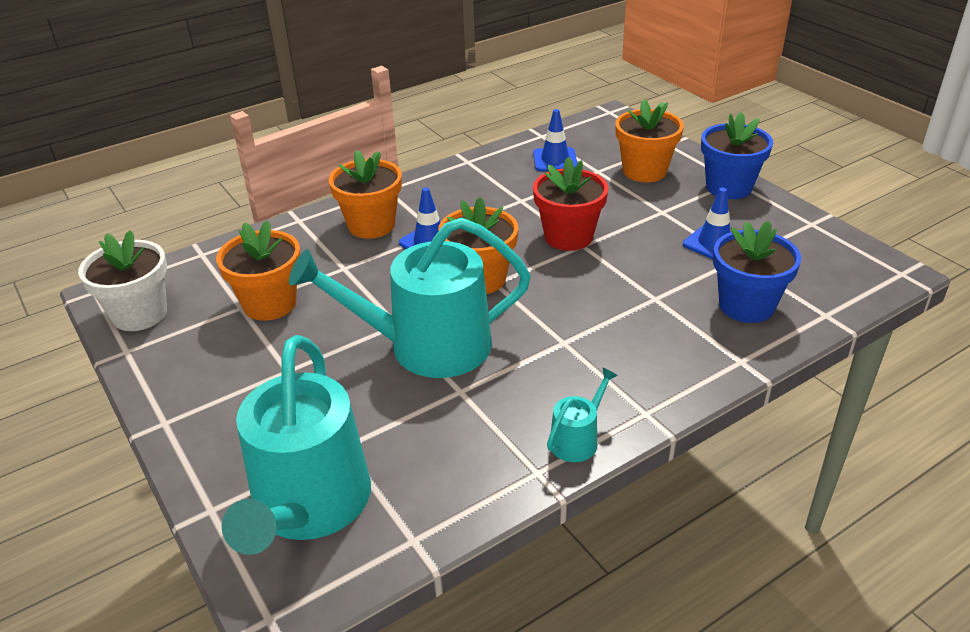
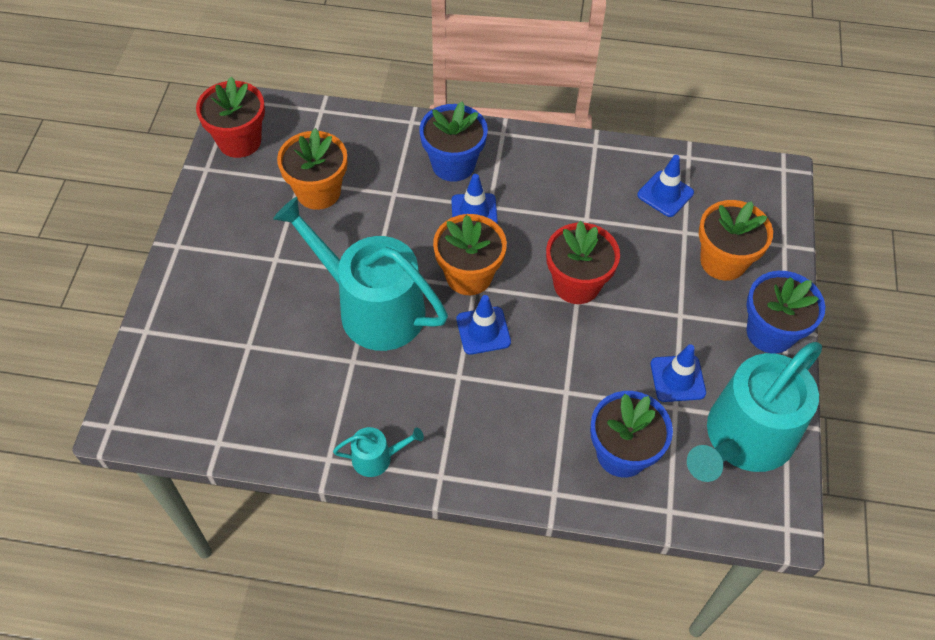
camera: 40 degrees right, 20 degrees up
white flower pot [78,230,167,331] -> red flower pot [196,77,265,158]
turquoise watering can [222,335,371,555] -> turquoise watering can moved to [687,342,822,482]
orange flower pot [329,150,402,239] -> blue flower pot [419,102,488,182]
none -> blue traffic cone [457,295,511,355]

